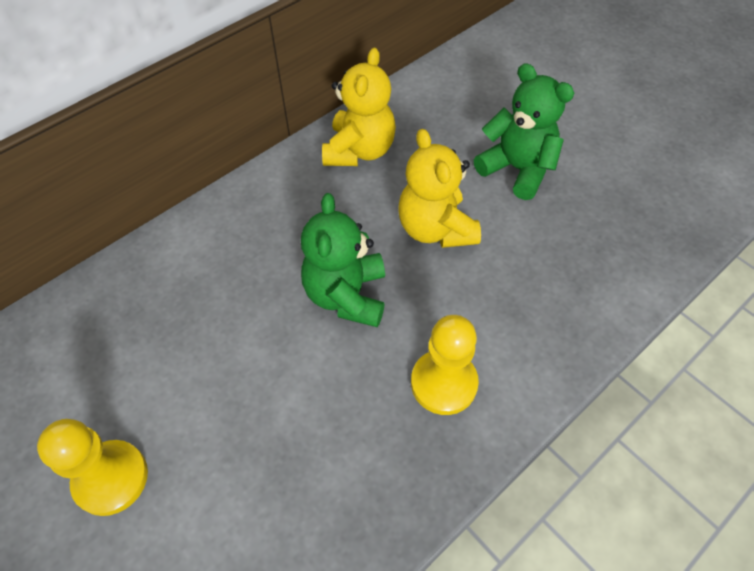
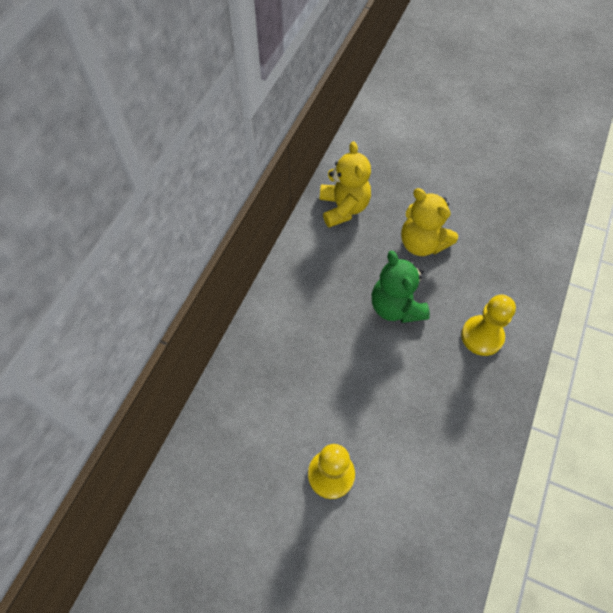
camera: 25 degrees left, 5 degrees up
green teddy bear [474,63,574,200] -> none

